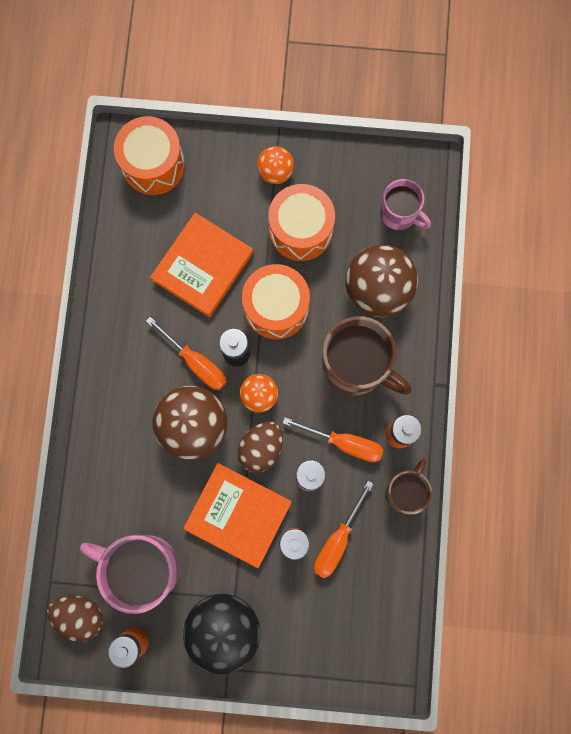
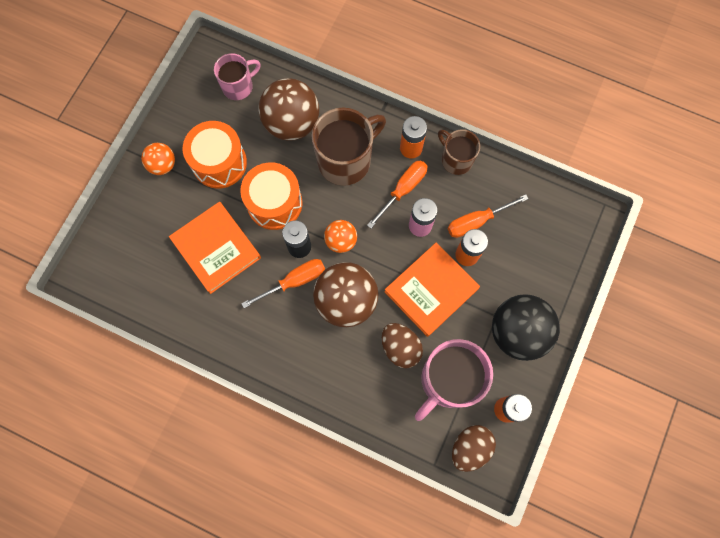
camera: 70 degrees left, 5 degrees down
orange drum [114,116,185,195] -> none
brown egg [237,421,283,473] -> brown egg moved to [382,323,423,368]
orange screwdriver [314,481,373,578] -> orange screwdriver turned 105 degrees clockwise [448,194,529,238]

